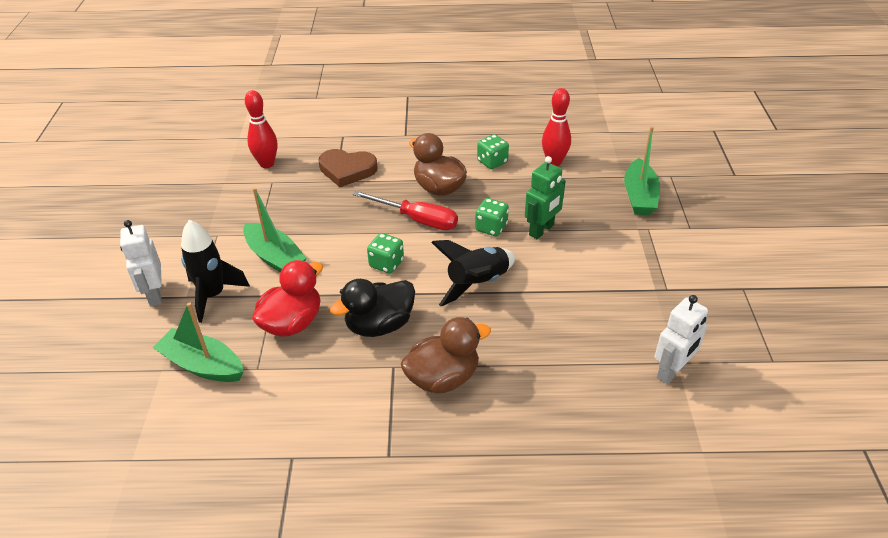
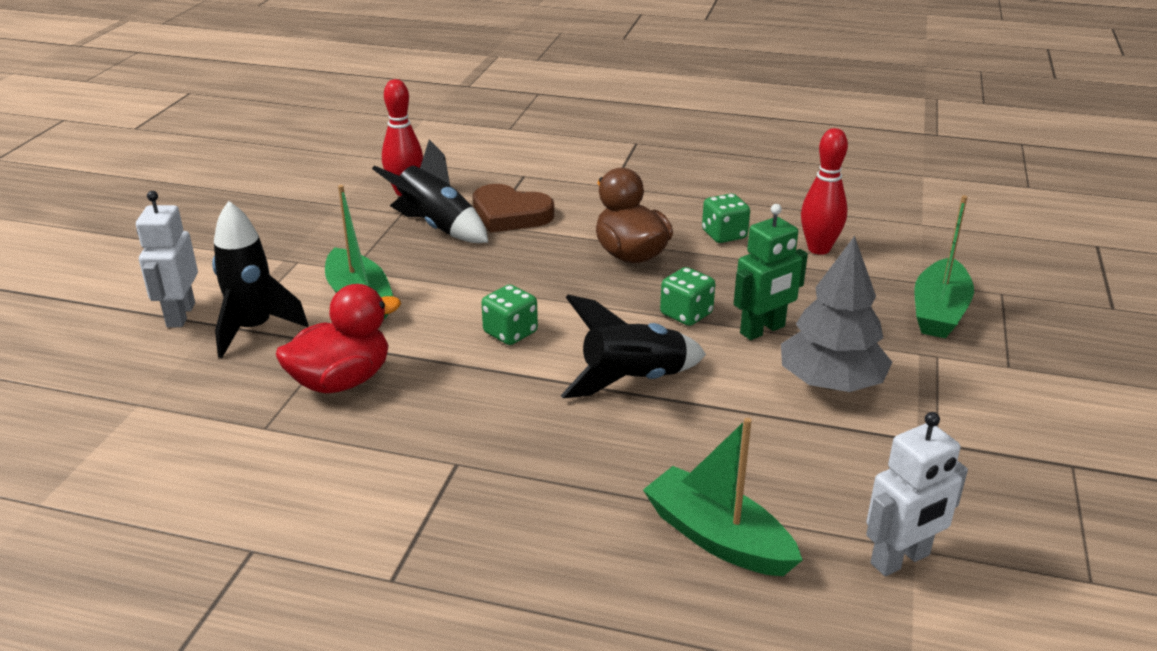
camera: 15 degrees right, 10 degrees down
green boat [152,302,244,382] -> green boat moved to [643,418,803,576]
black duck [330,279,415,337] -> none
red screwdriver [353,191,458,230] -> none
brown duck [401,317,491,394] -> none
none -> black rocket [372,139,488,243]
none -> grey tree [781,236,892,392]

